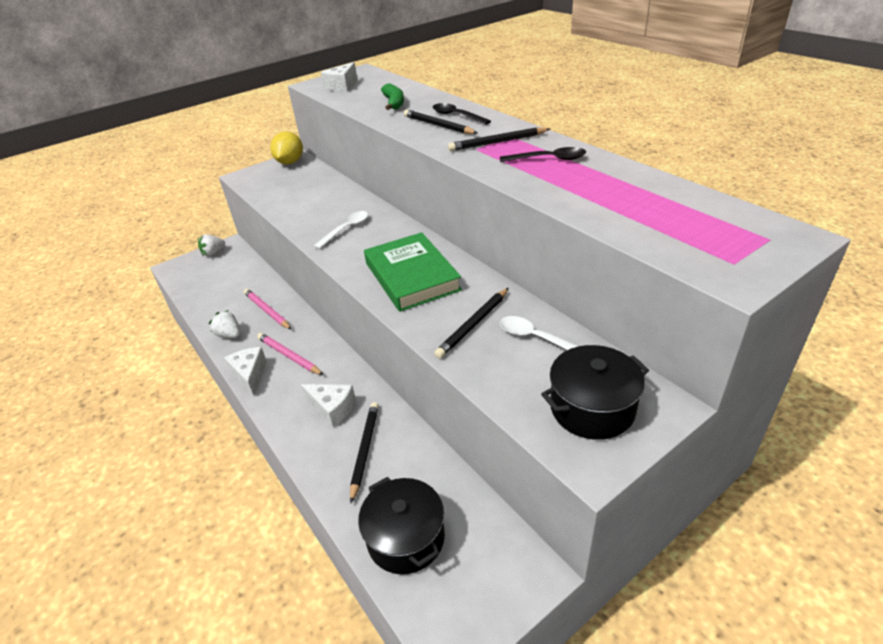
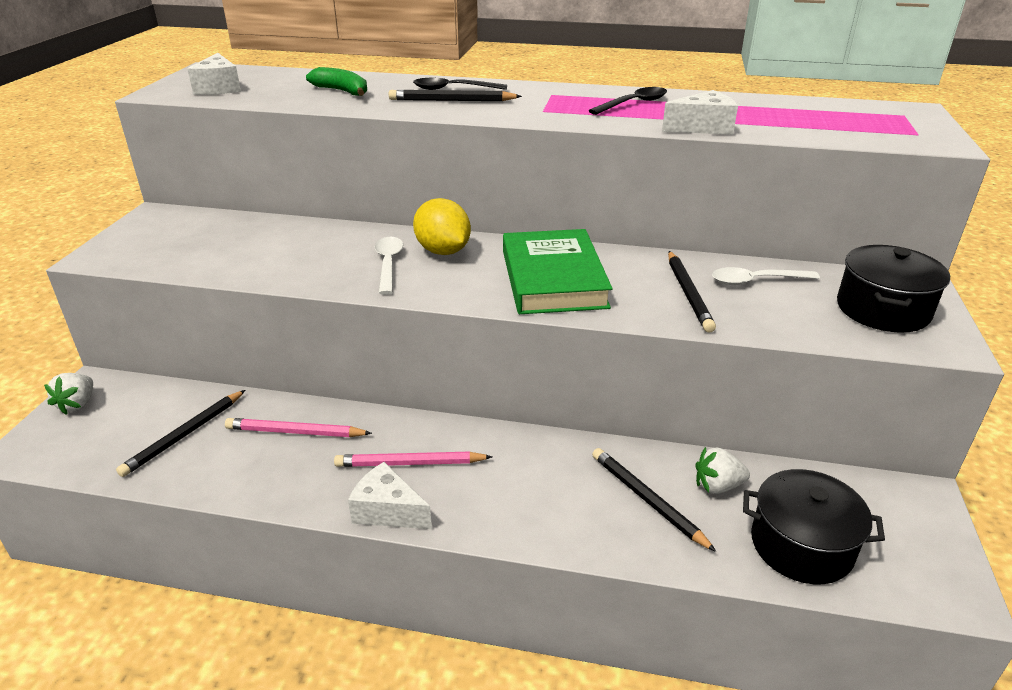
camera: 45 degrees left, 5 degrees down
white strawberry [209,310,240,338] -> white strawberry moved to [695,447,750,494]
yellow lemon [270,131,303,164] -> yellow lemon moved to [413,198,471,255]
white cheese [301,384,356,428] -> white cheese moved to [662,90,738,135]
green book [364,232,462,312] -> green book turned 60 degrees clockwise [503,229,613,314]
black pencil [448,127,550,151] -> black pencil moved to [116,390,245,477]

